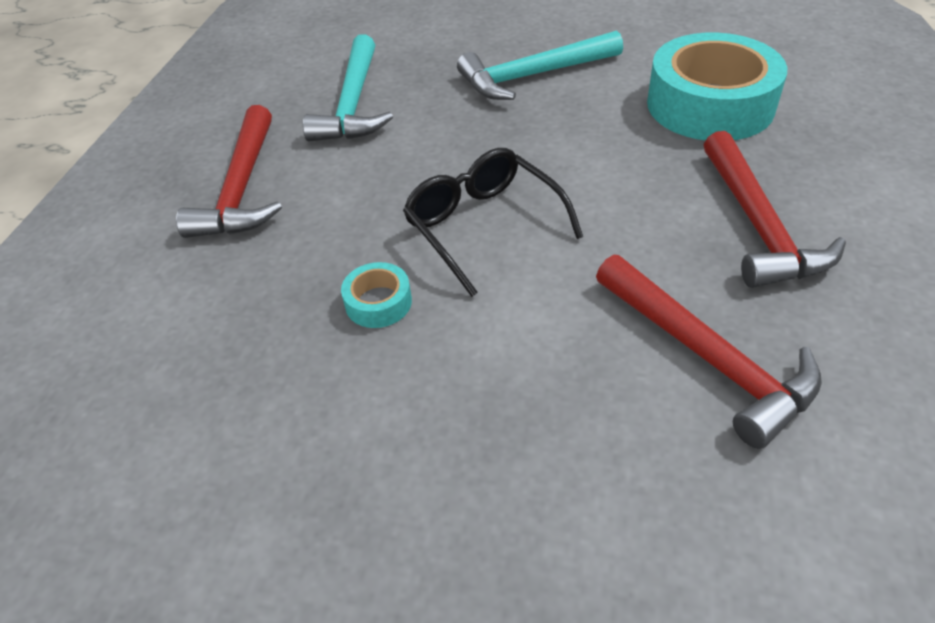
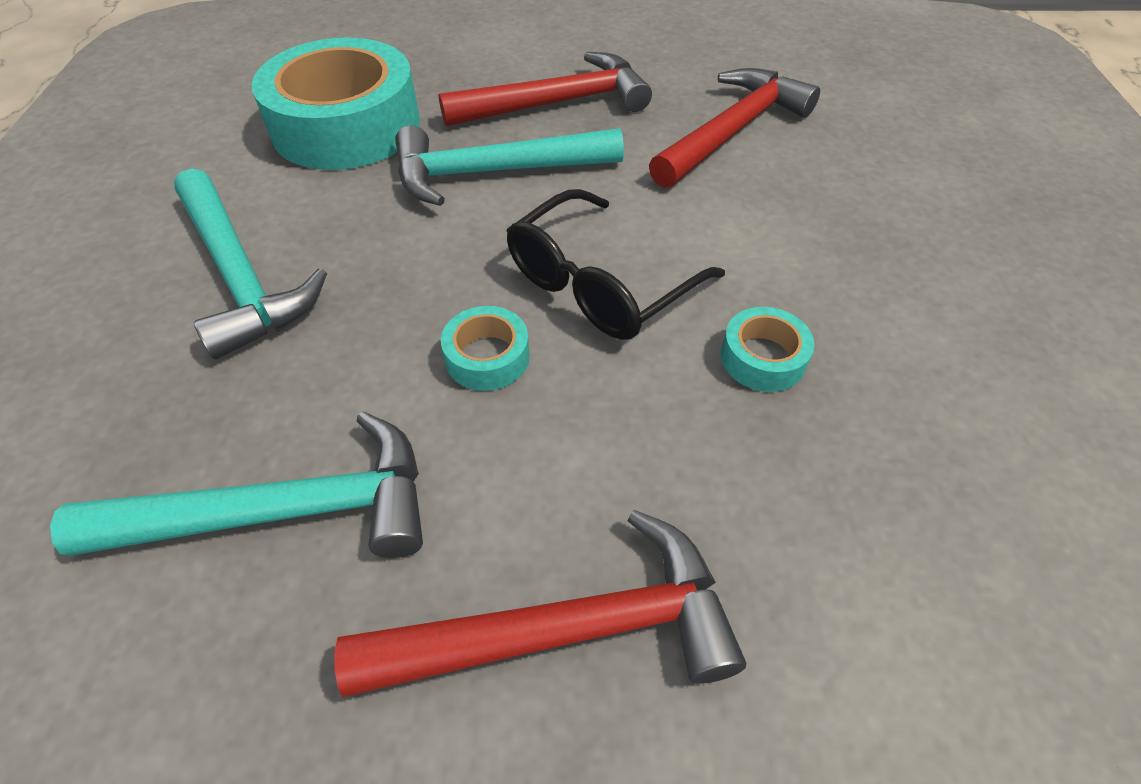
camera: 105 degrees left, 5 degrees up
none -> turquoise hammer [395,125,624,206]
none -> turquoise tape [441,306,530,391]

